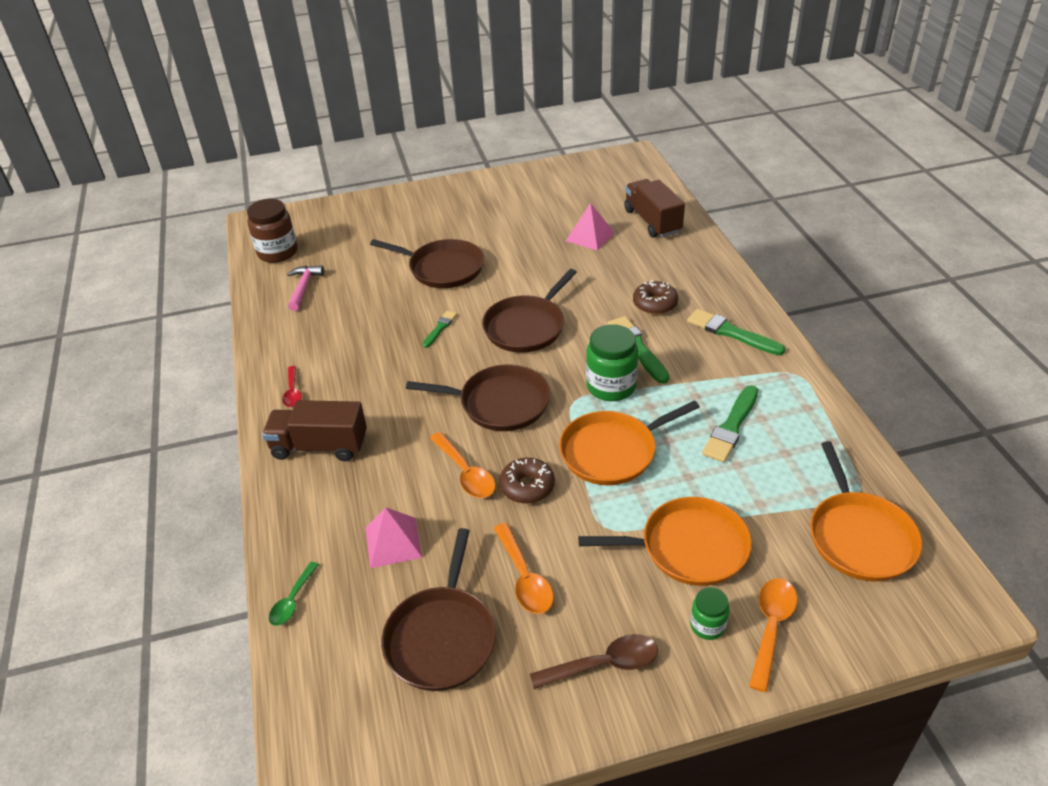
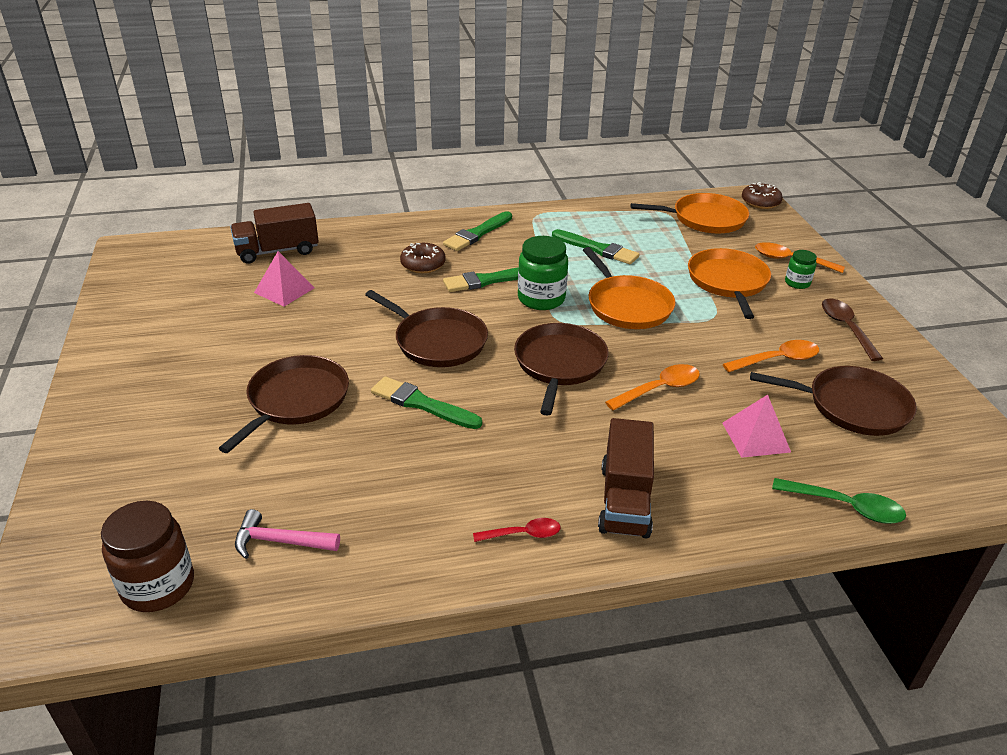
camera: 90 degrees left, 5 degrees down
green spoon [269,562,319,626] -> green spoon [772,478,906,524], size x1.51
green brush [422,311,457,348] -> green brush [371,376,482,429], size x1.73
brown donut [499,458,555,504] -> brown donut moved to [742,182,783,209]

